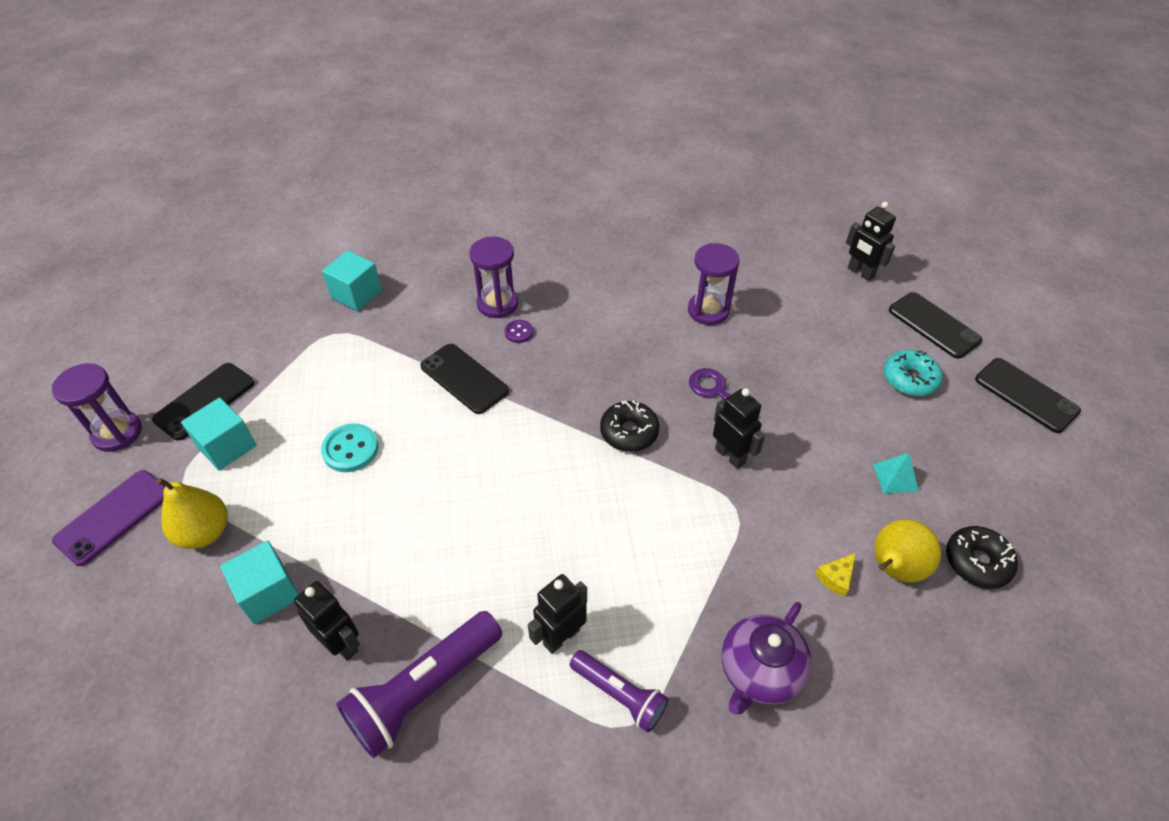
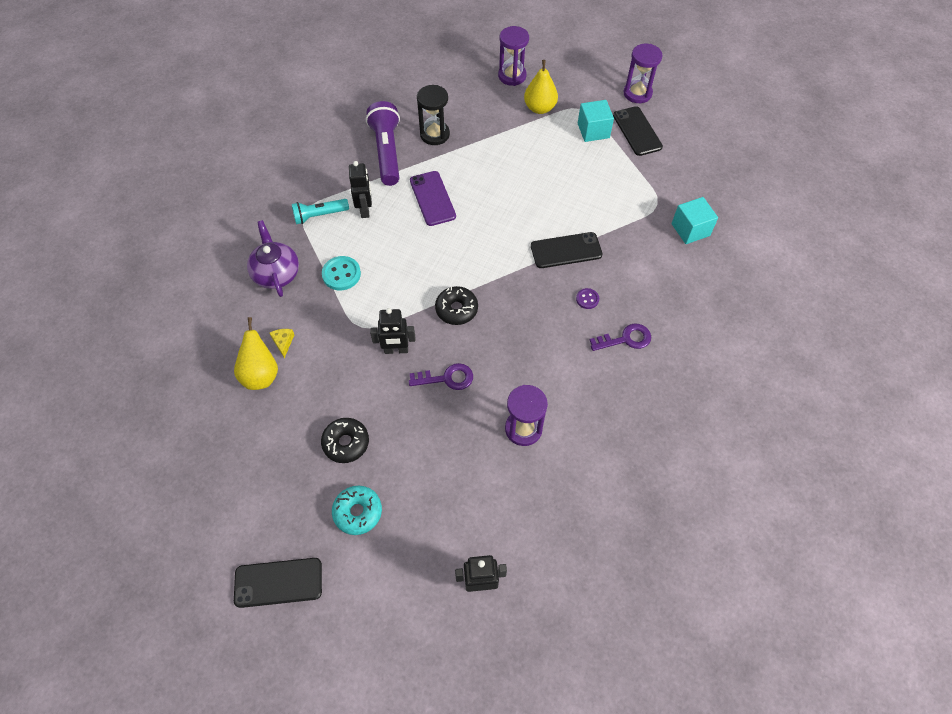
camera: 125 degrees right, 10 degrees up
purple phone [52,470,166,566] -> purple phone moved to [410,171,456,226]
turquoise cube [220,540,299,624] -> none
black robot [294,581,360,661] -> black hourglass [417,85,450,145]
turquoise button [321,423,378,472] -> turquoise button moved to [322,256,361,290]
purple hourglass [470,237,518,318] -> purple hourglass moved to [498,26,529,86]
purple flashlight [570,650,669,732] -> turquoise flashlight [292,199,349,224]
turquoise pyramid [873,453,919,494] -> none
black phone [889,292,983,359] -> none
black donut [946,526,1018,589] -> black donut moved to [321,418,369,463]
none -> purple key [590,324,651,351]

